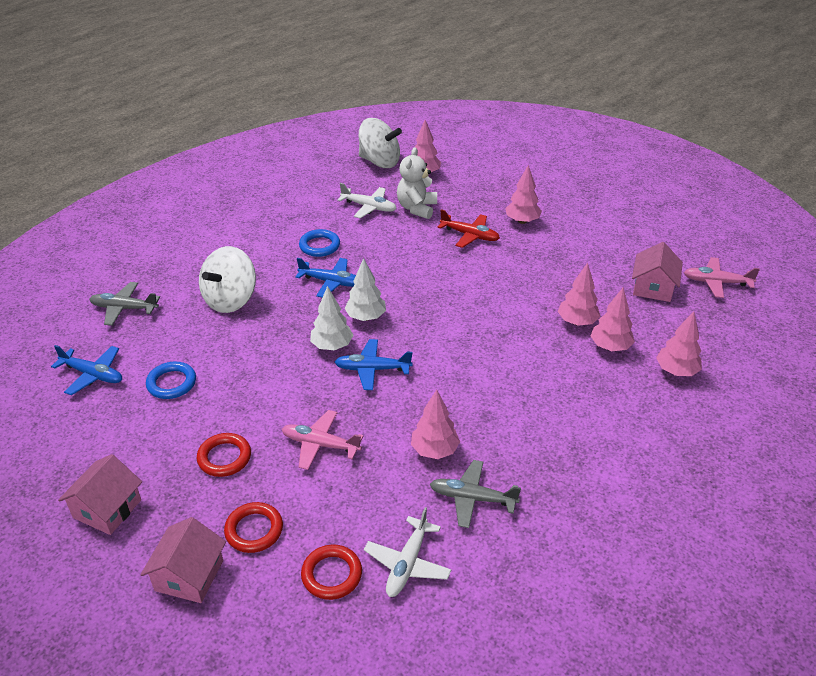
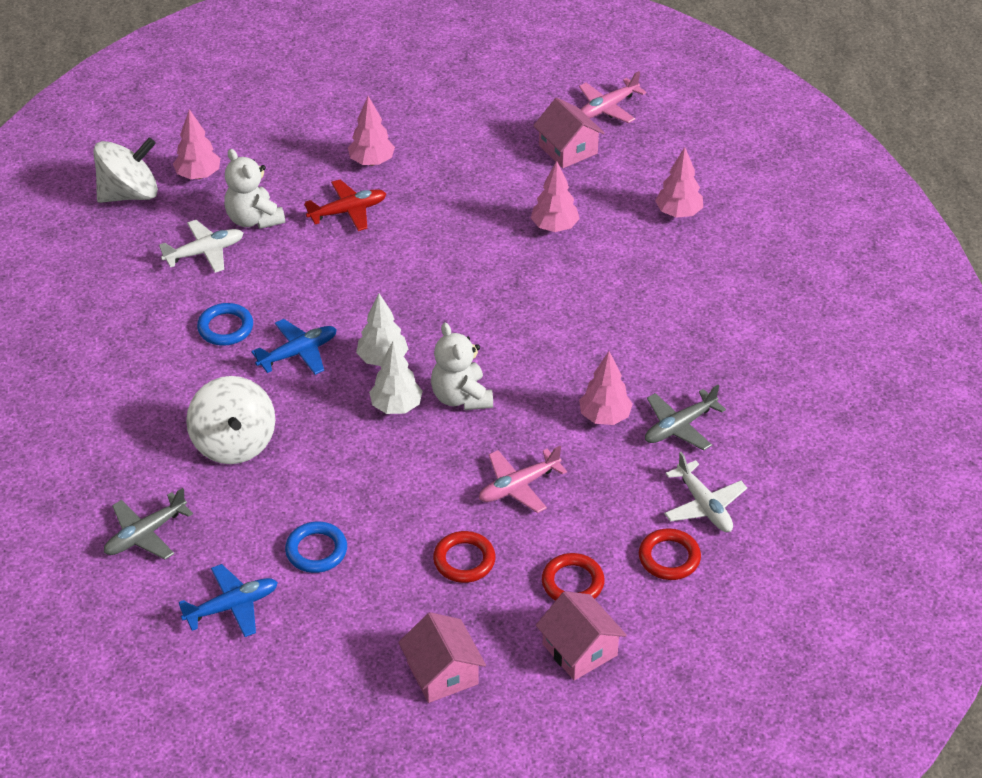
camera: 50 degrees left, 5 degrees up
blue plane [335,339,413,390] -> white teddy bear [431,323,493,410]
pink tree [591,287,635,351] -> none

